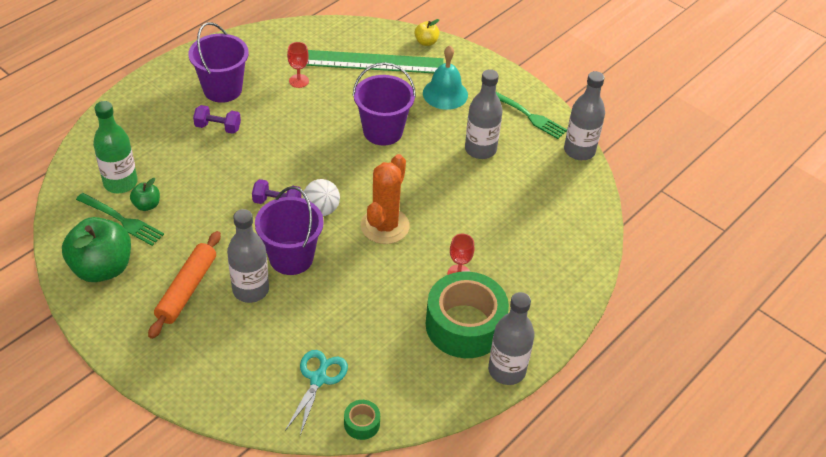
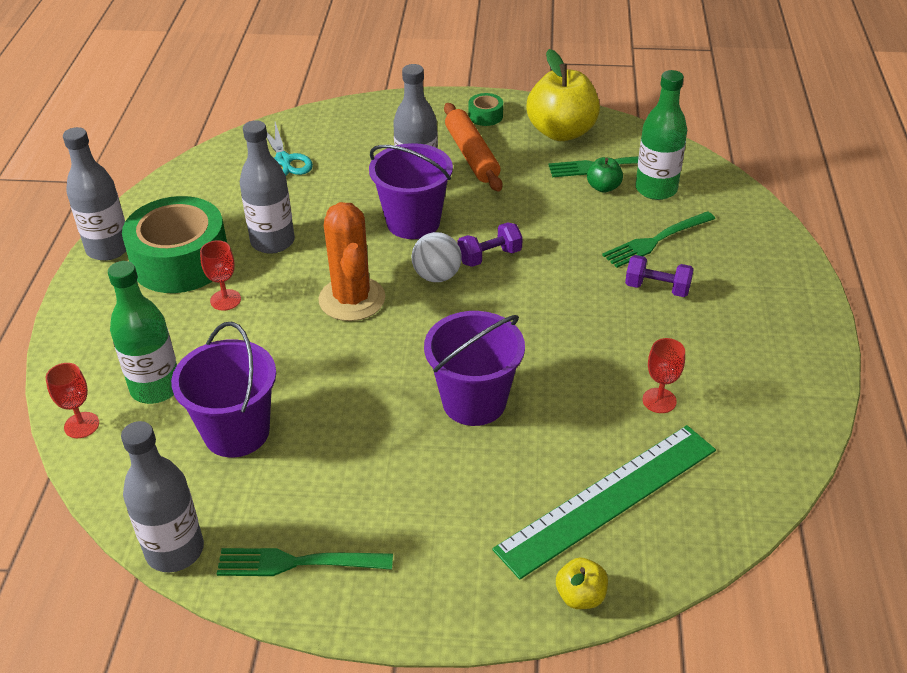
camera: 145 degrees right, 5 degrees down
green apple [62,217,131,282] -> yellow apple [527,49,600,141]
purple bucket [188,22,249,103] -> purple bucket moved to [171,322,276,457]
purple dumbbell [193,105,241,134] -> purple dumbbell turned 45 degrees clockwise [625,255,694,297]
green tape [344,400,380,440] -> green tape moved to [468,93,503,126]
turquoise bell [423,45,468,110] -> none
grey bottle [465,69,503,159] -> grey bottle moved to [240,120,295,254]
none -> red goblet [46,363,99,438]
none -> green bottle [108,261,177,404]
none -> green fork [602,211,715,268]

